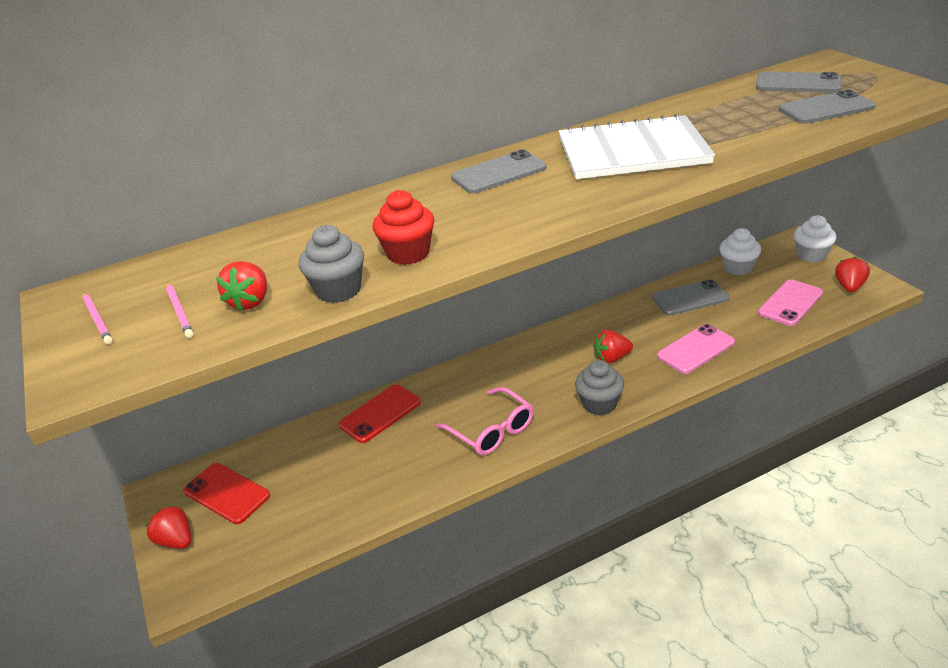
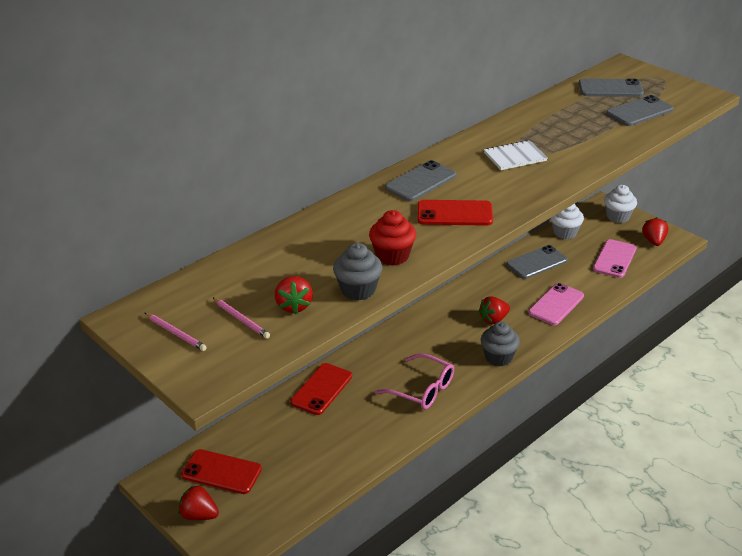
camera: 20 degrees left, 0 degrees up
white notebook [559,114,715,179] -> white notebook [484,140,548,170], size x0.50
none -> red phone [417,200,493,226]

